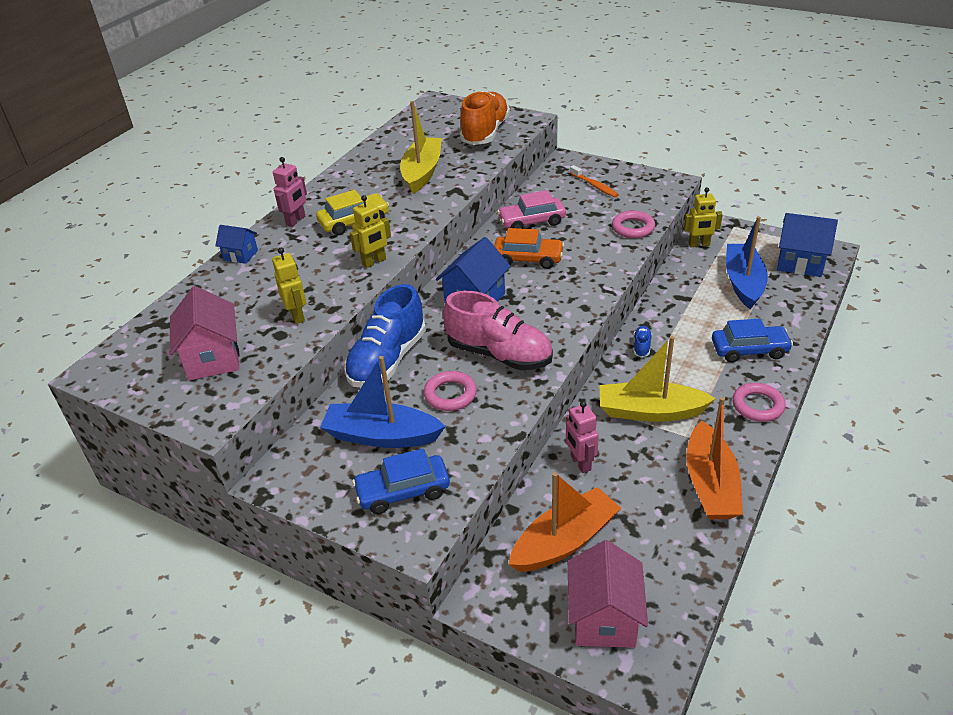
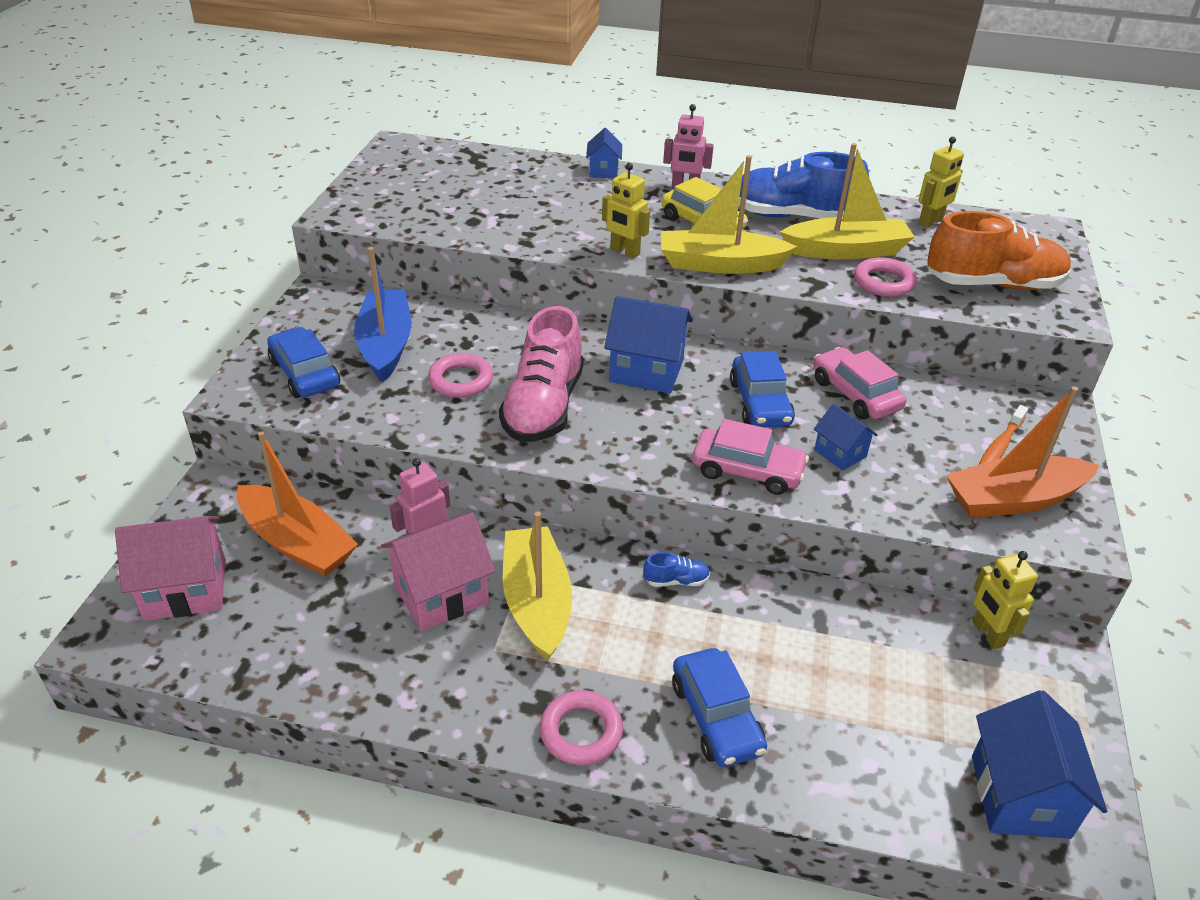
camera: 70 degrees right, 0 degrees up
pink house [170,286,239,381] -> pink house moved to [381,512,495,631]
yellow robot [272,248,306,324] -> yellow robot moved to [918,137,964,228]
blue shoe [344,284,426,387] -> blue shoe moved to [739,152,869,218]
orange car [494,228,564,269] -> blue car [730,351,795,427]
pink ring [612,210,655,238] -> pink ring moved to [854,257,917,297]
orange boat [687,397,743,519] -> orange boat moved to [946,386,1099,518]
blue boat [726,216,768,309] -> none
none -> yellow boat [661,155,797,274]
none -> pink car [692,419,809,495]
none -> blue house [814,404,878,471]

